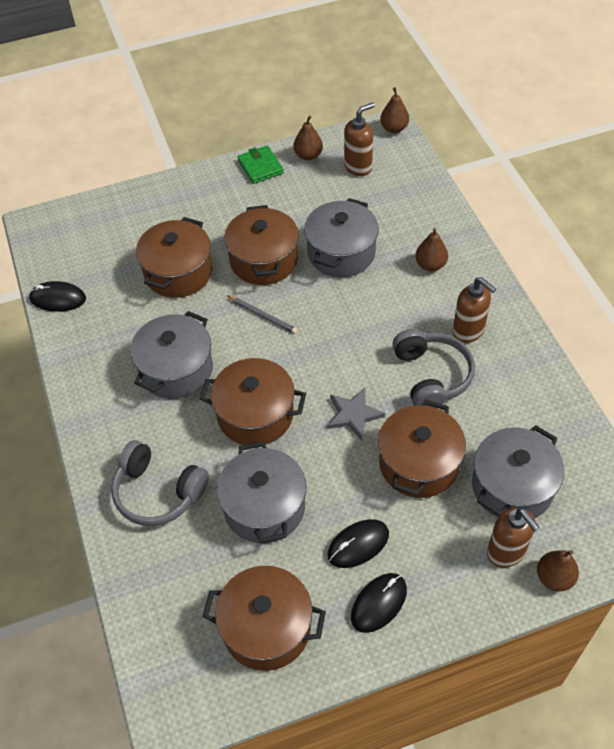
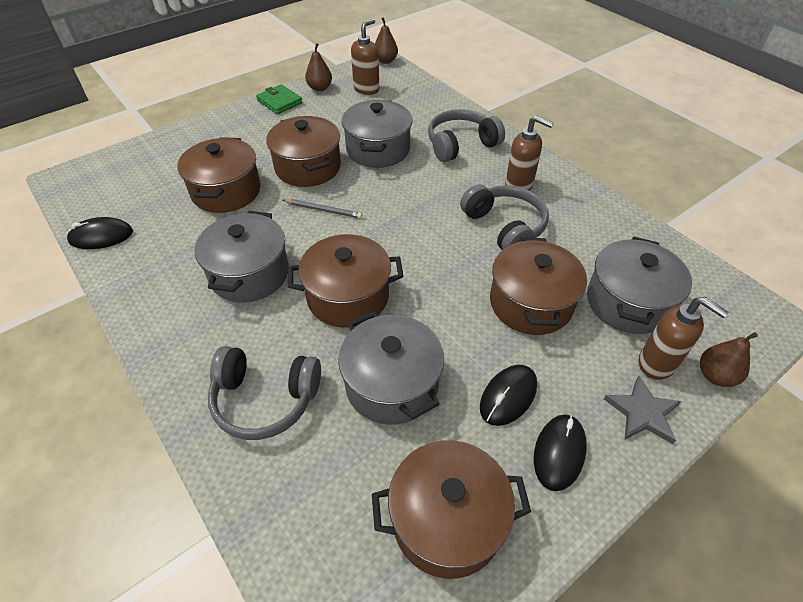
camera: 20 degrees left, 5 degrees down
grey star [327,388,385,441] -> grey star moved to [604,376,681,444]
brown pear [415,228,448,271] -> grey headphones [428,109,505,162]

